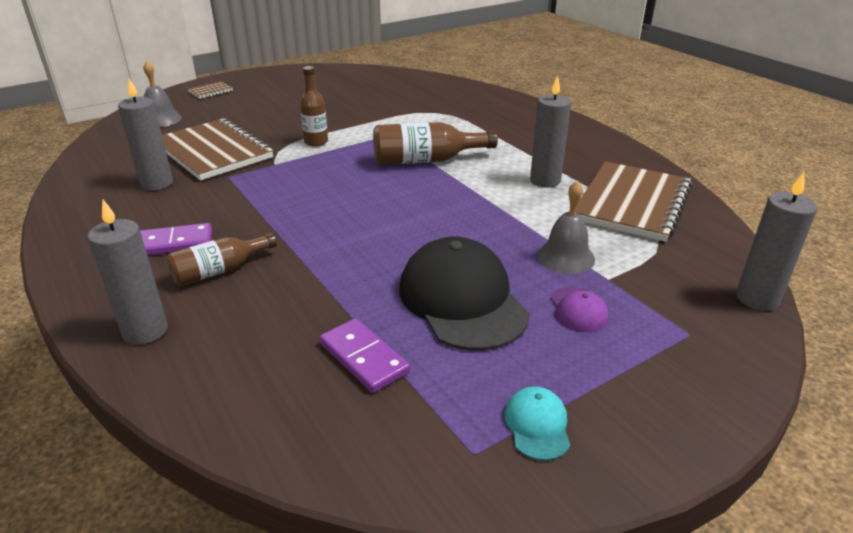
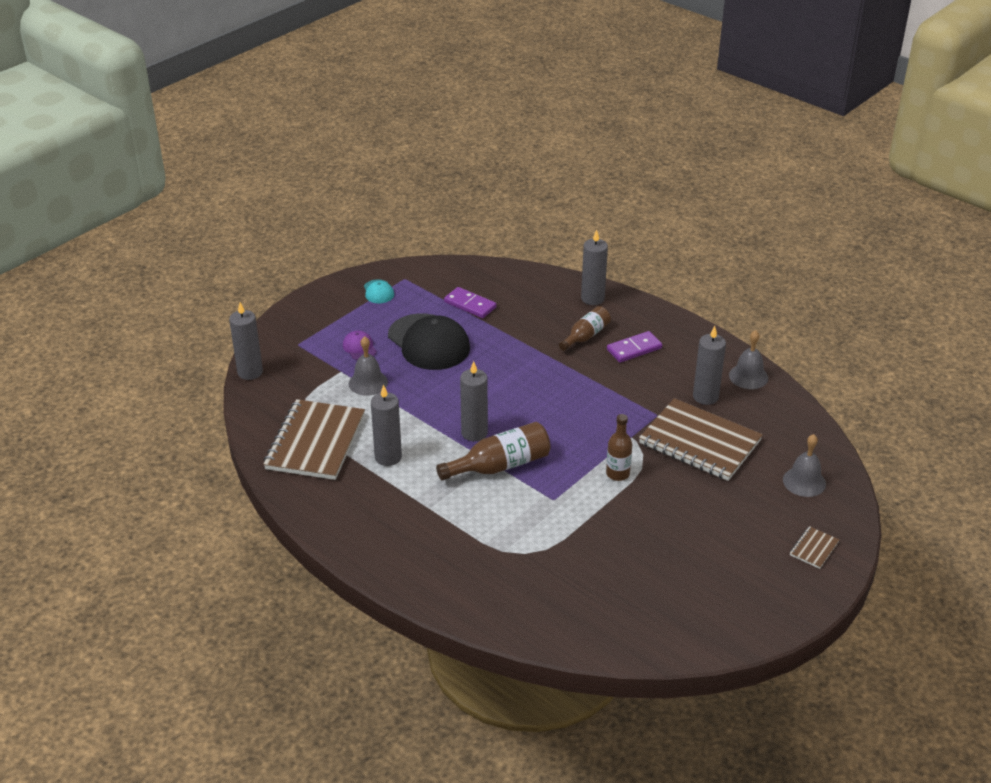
camera: 165 degrees right, 5 degrees up
none -> grey candle [460,361,488,441]
none -> grey bell [729,330,768,389]

